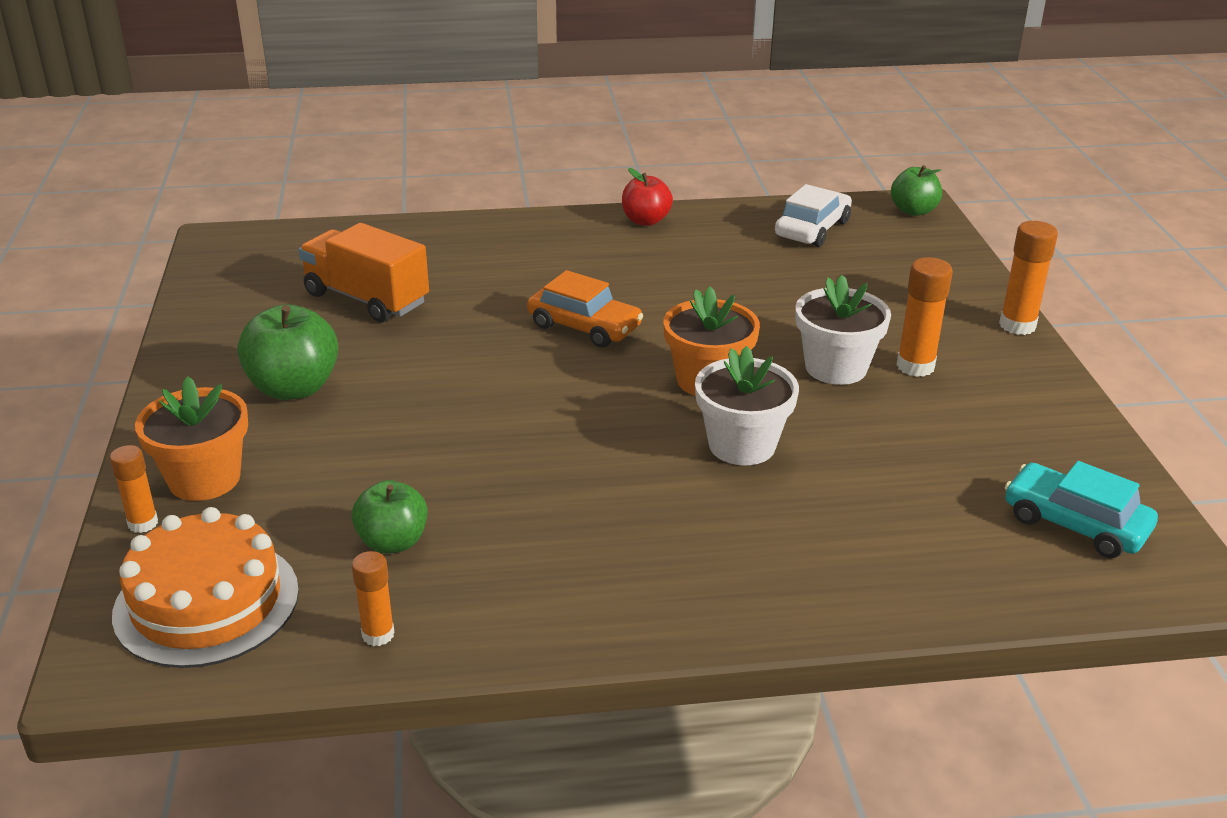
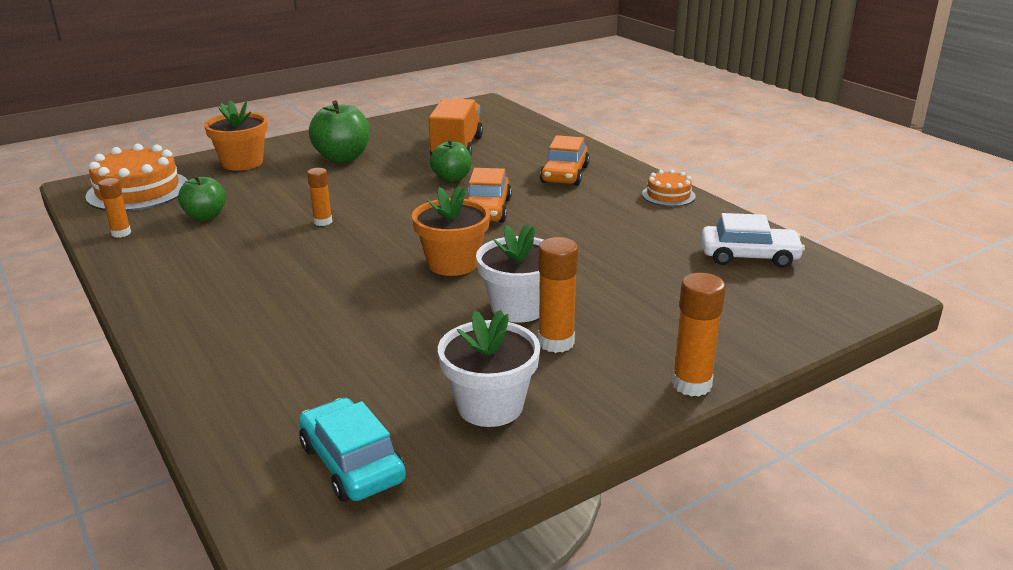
camera: 65 degrees right, 5 degrees down
orange glue stick [110,445,158,533] -> orange glue stick moved to [307,168,332,226]
red apple [622,168,673,226] -> orange cake [642,170,696,206]
white flower pot [695,346,799,465] -> white flower pot moved to [438,309,540,427]
green apple [891,165,942,216] -> green apple moved to [430,139,472,182]
turquoise car [1005,461,1158,558] -> turquoise car turned 45 degrees counterclockwise [299,398,406,502]
none -> orange car [540,135,590,186]

